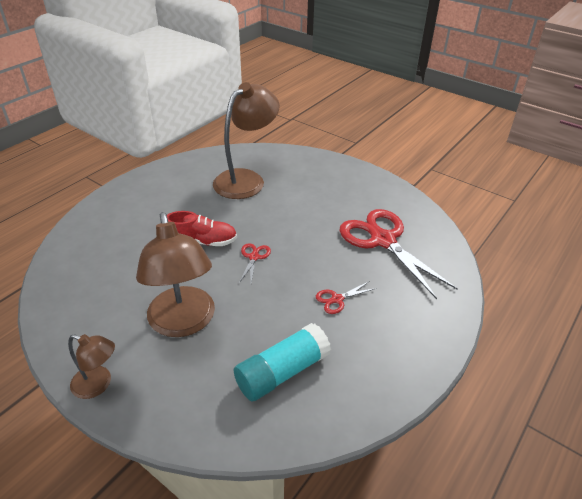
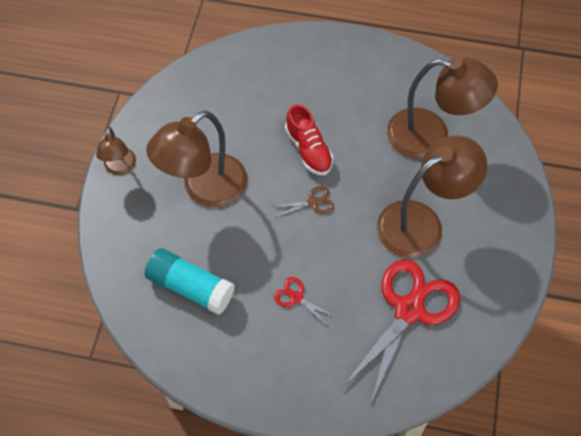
camera: 65 degrees right, 20 degrees up
red scissors [239,243,271,283] -> brown scissors [272,186,334,218]
none -> brown lamp [377,135,487,258]

